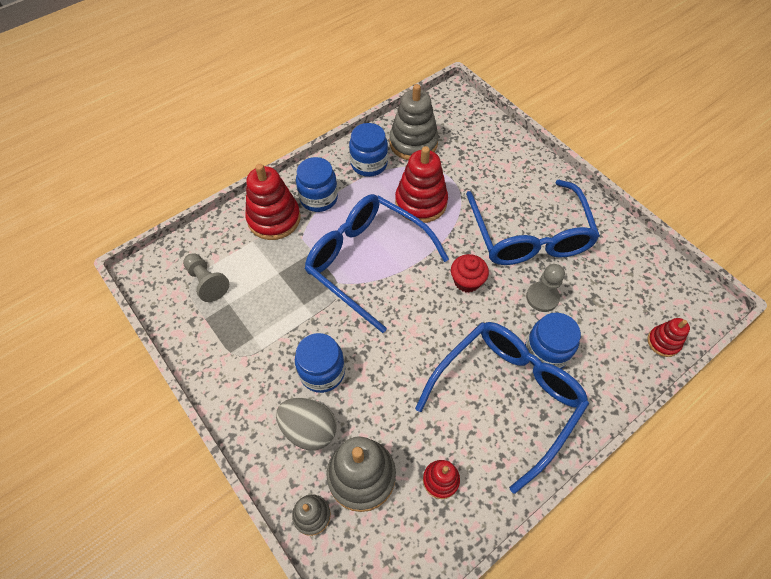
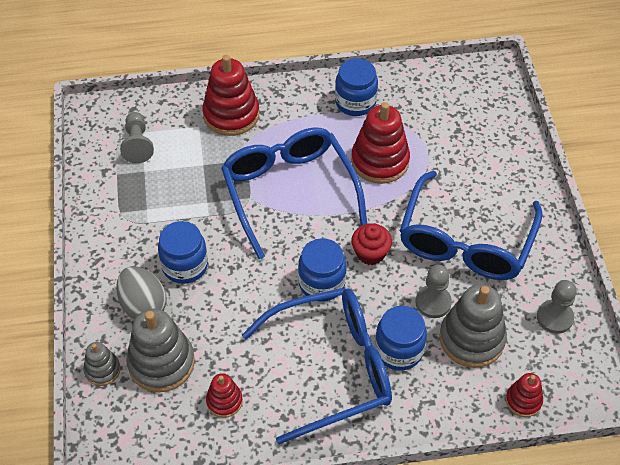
camera: 30 degrees right, 5 degrees down
blue jar [296,157,338,212] -> blue jar moved to [298,238,346,302]
grey stacking toy [389,84,439,160] -> grey stacking toy moved to [439,284,507,368]
none -> grey pawn [537,280,577,334]

